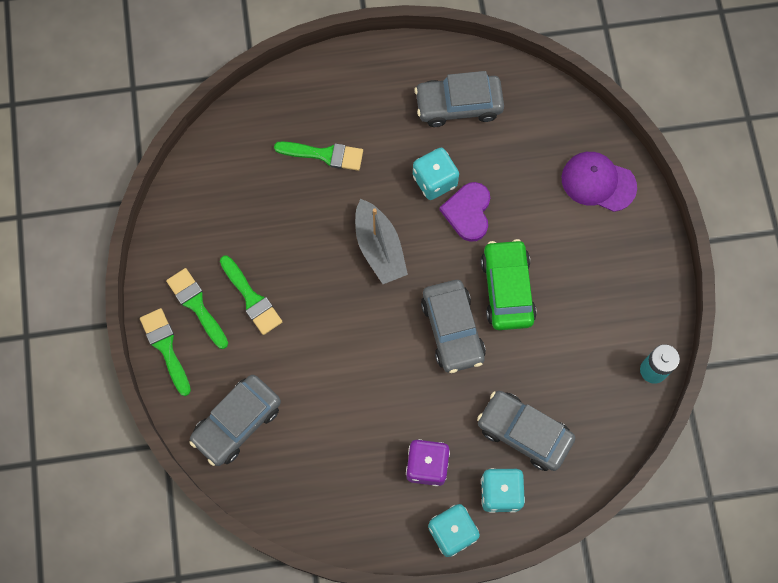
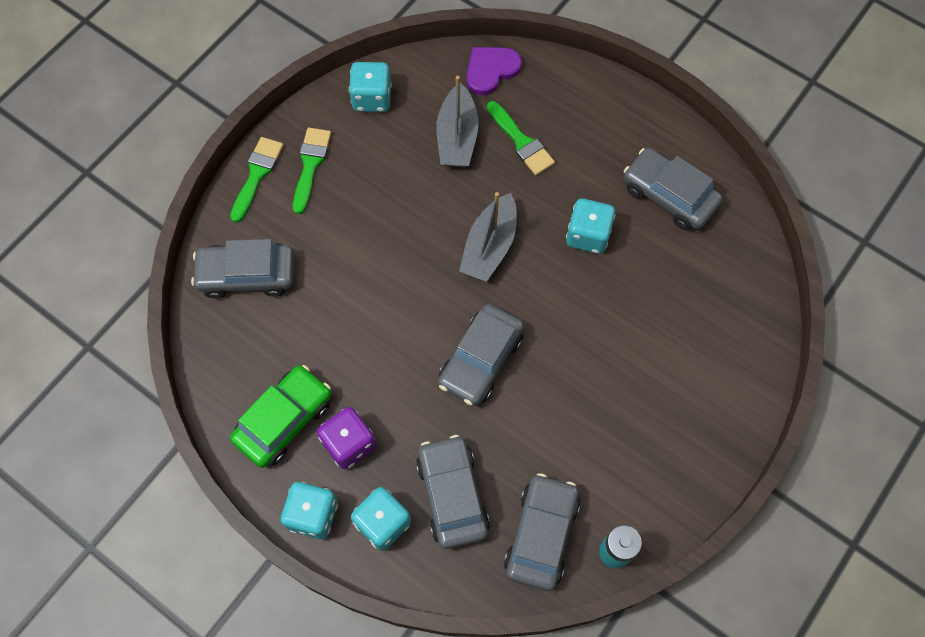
camera: 45 degrees right, 5 degrees down
green brush [220,255,282,335] -> none
purple heart [439,182,490,242] -> purple heart moved to [466,47,522,95]
green car [481,239,537,330] -> green car moved to [230,365,331,468]
purple cap [562,152,637,212] -> none
none -> turquoise dice [349,62,392,112]
none -> grey boat [436,76,479,167]
none -> grey car [504,473,580,591]

